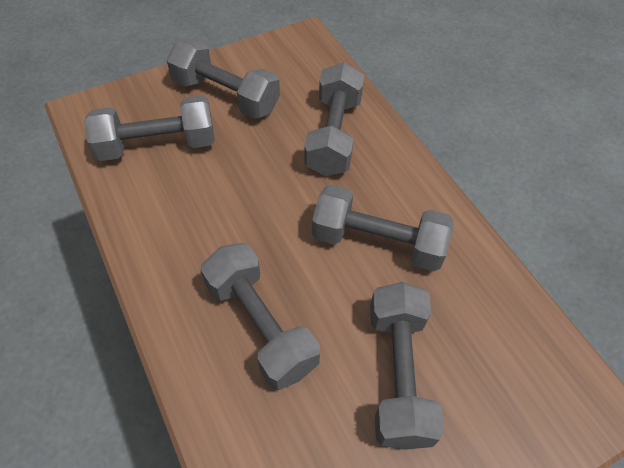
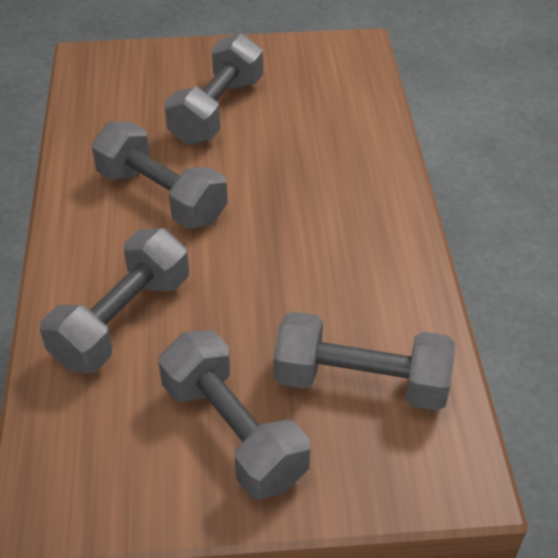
camera: 155 degrees left, 10 degrees down
grey dumbbell [200,243,320,390] -> none

